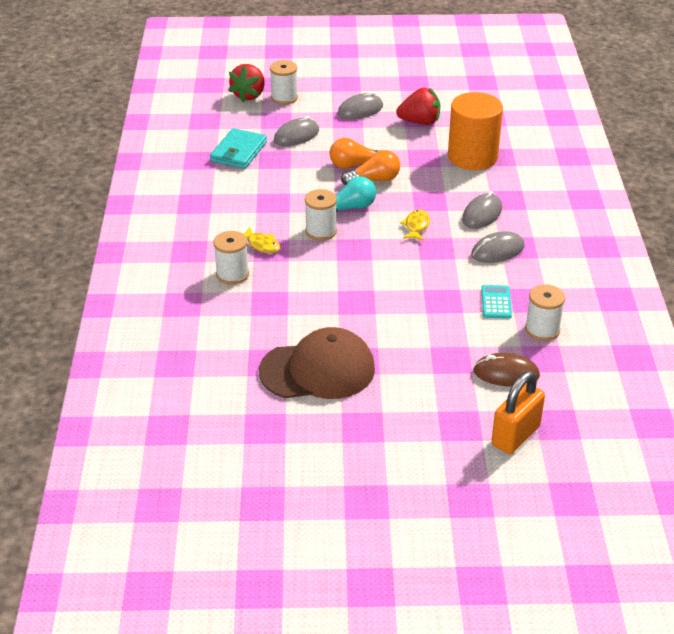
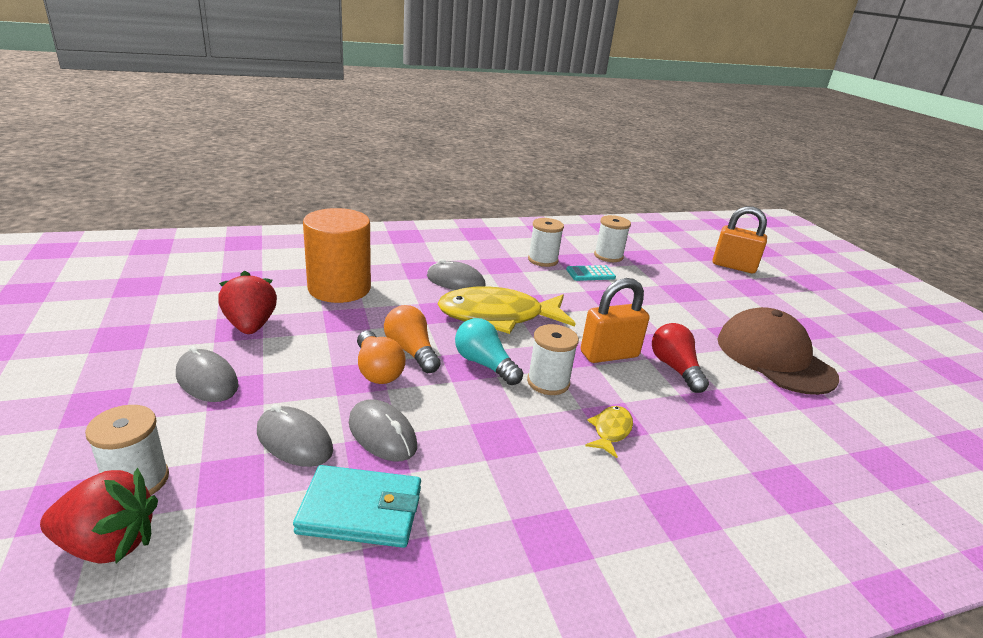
camera: 110 degrees left, 10 degrees down
white spool [213,231,249,285] -> white spool moved to [528,218,564,267]
yellow fish [400,209,430,241] -> yellow fish [437,286,576,334], size x2.31
grey mouse [471,231,524,263] -> grey mouse moved to [349,399,417,461]
brown mouse [473,353,540,387] -> none
none -> orange padlock [581,278,649,363]
none -> red light bulb [652,323,709,393]

